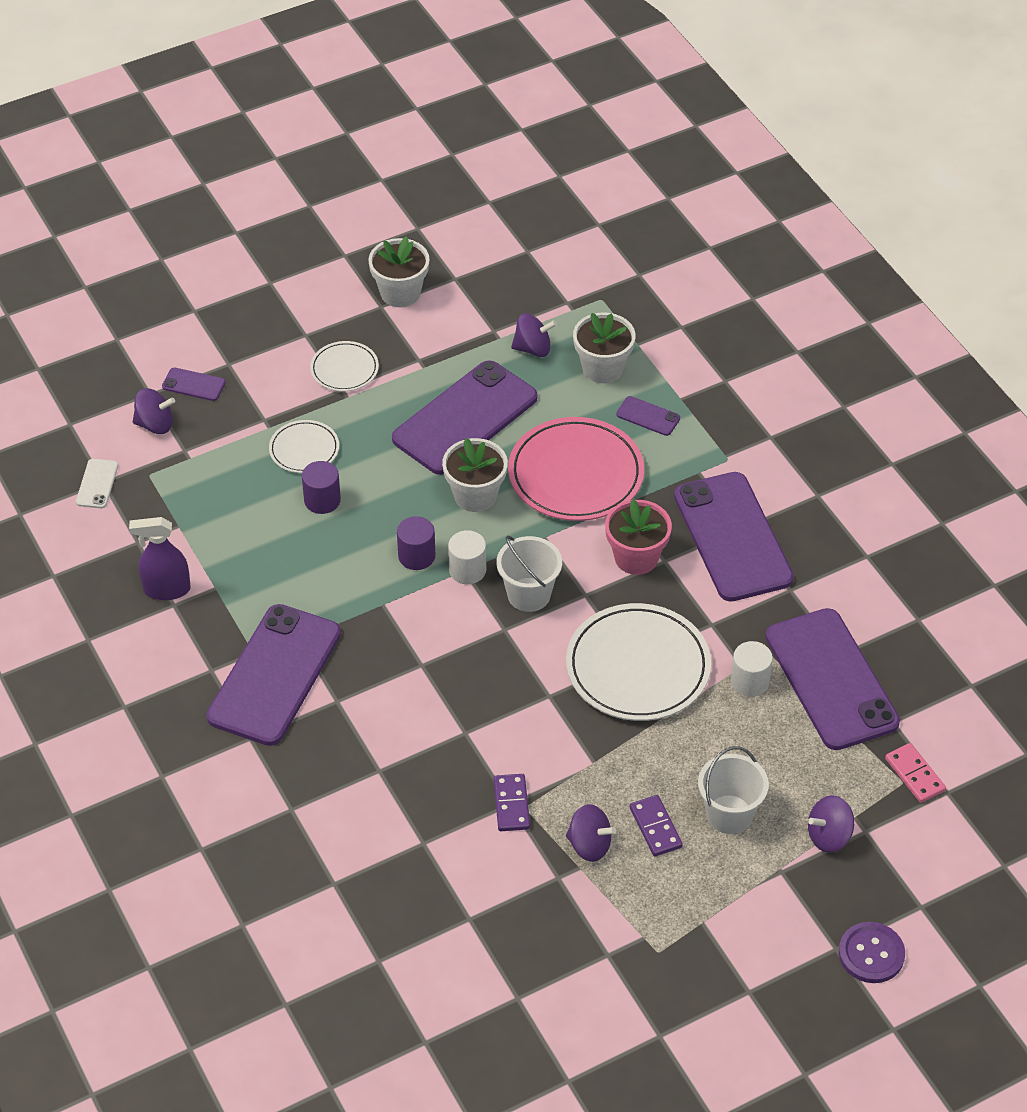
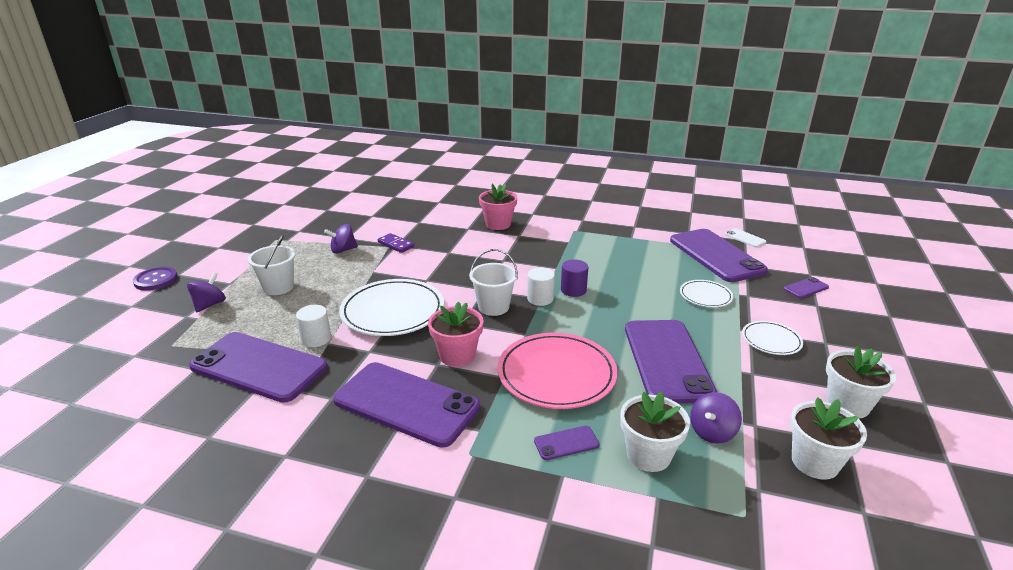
camera: 135 degrees right, 20 degrees down
purple spray bottle [129,517,191,600] -> none
purple spinning top [133,388,175,434] -> none
purple phone [206,604,341,746] -> purple phone moved to [670,229,768,282]
purple cylinder [302,461,341,514] -> none
white flower pot [442,438,508,512] -> white flower pot moved to [790,397,867,480]
purple domino [630,795,683,857] -> none
pink domino [885,743,946,803] -> none
none -> pink flower pot [479,184,518,230]

